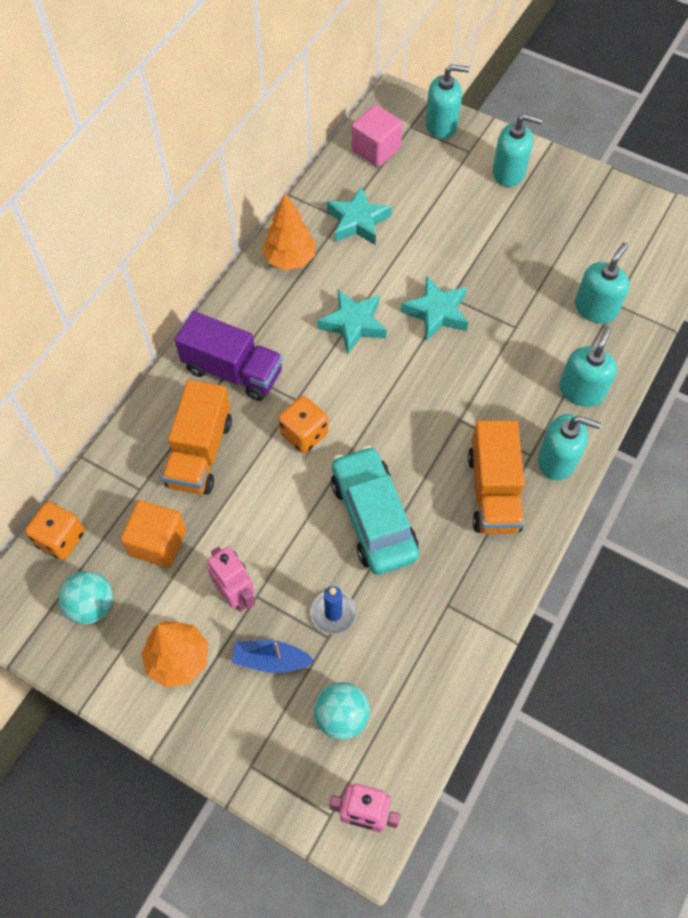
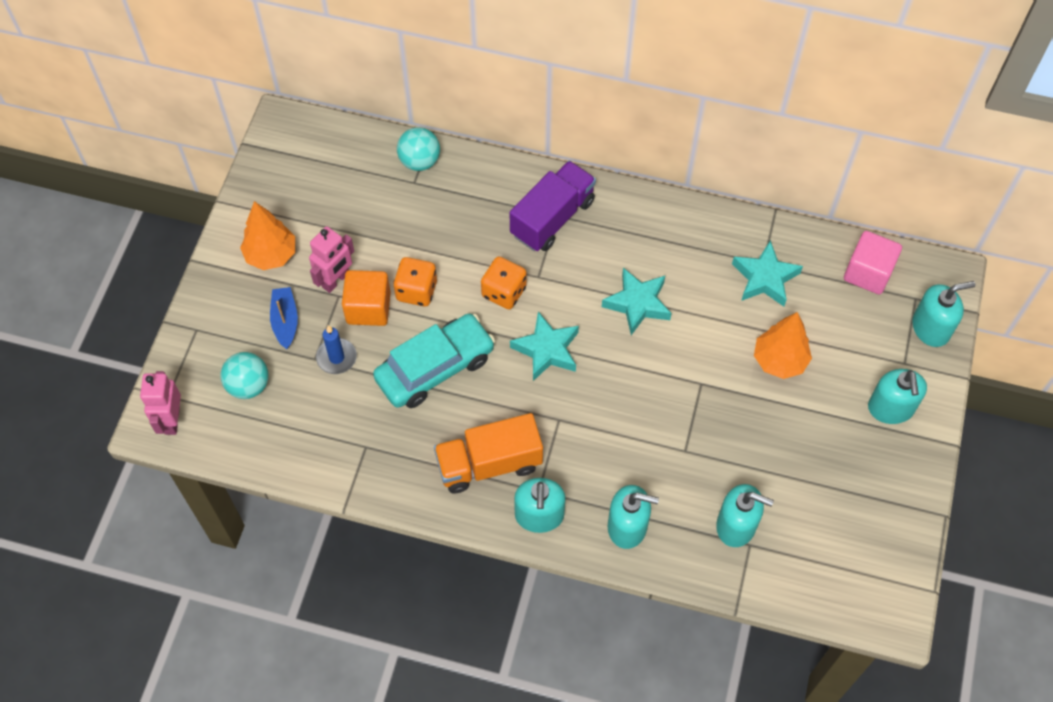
camera: 75 degrees right, 0 degrees up
orange dice [25,502,85,560] -> orange dice moved to [393,257,437,307]
turquoise ball [58,571,113,624] -> turquoise ball moved to [397,127,440,171]
orange cube [121,500,186,568] -> orange cube moved to [342,270,391,326]
orange truck [162,380,232,495] -> none
purple truck [175,311,283,401] -> purple truck turned 150 degrees counterclockwise [510,161,596,251]
orange tree [262,193,315,270] -> orange tree moved to [754,312,812,379]
turquoise star [401,276,468,341] -> turquoise star moved to [510,311,579,381]
turquoise soap dispenser [426,64,469,139] -> turquoise soap dispenser turned 90 degrees counterclockwise [912,281,976,347]

